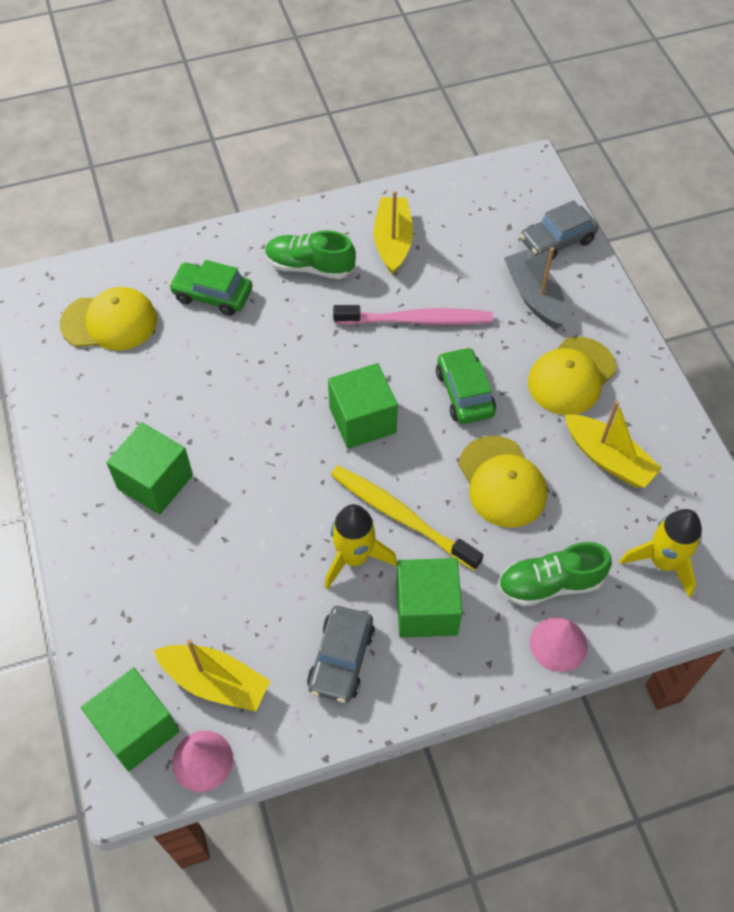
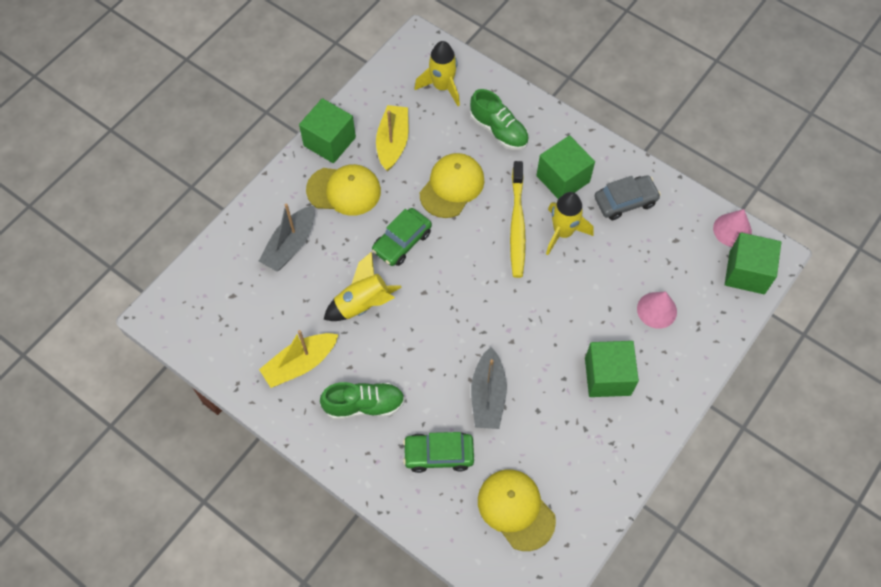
camera: 125 degrees left, 5 degrees up
yellow boat [154,639,270,712] -> none
green car [169,260,252,316] -> green car turned 105 degrees clockwise [403,432,474,473]
green shoe [265,230,356,279] -> green shoe turned 75 degrees counterclockwise [320,382,405,420]
green cube [328,363,398,449] -> green cube moved to [299,98,356,163]
pink toothbrush [333,305,493,325] -> yellow rocket [323,252,402,321]
grey car [520,200,599,260] -> none
pink cone [530,617,588,672] -> pink cone moved to [637,292,677,329]
none -> grey boat [471,347,507,429]

